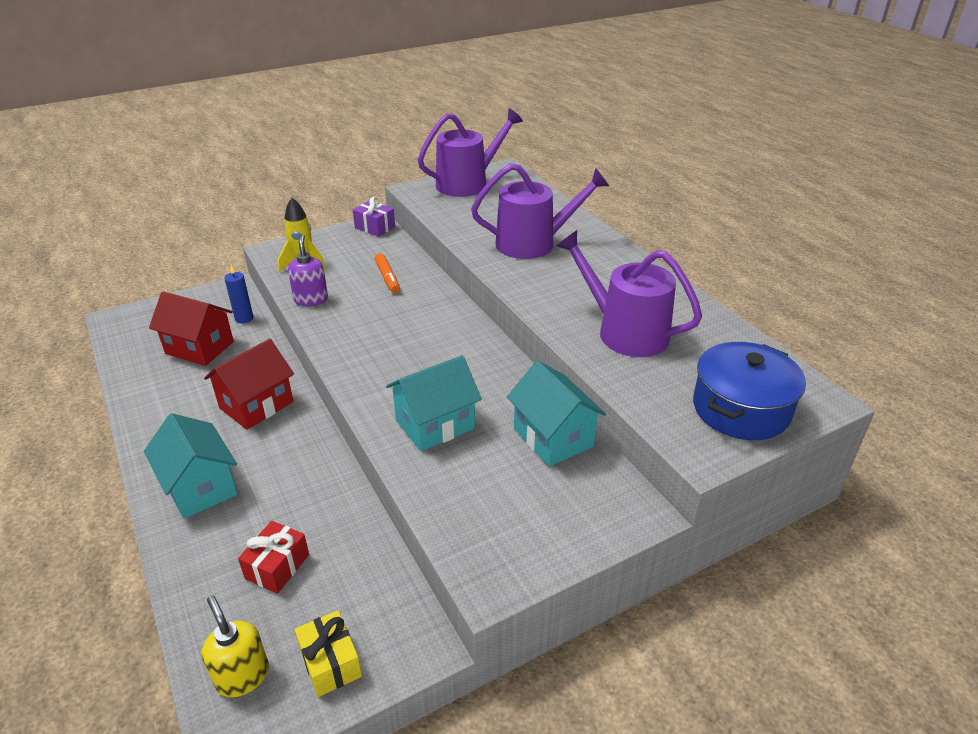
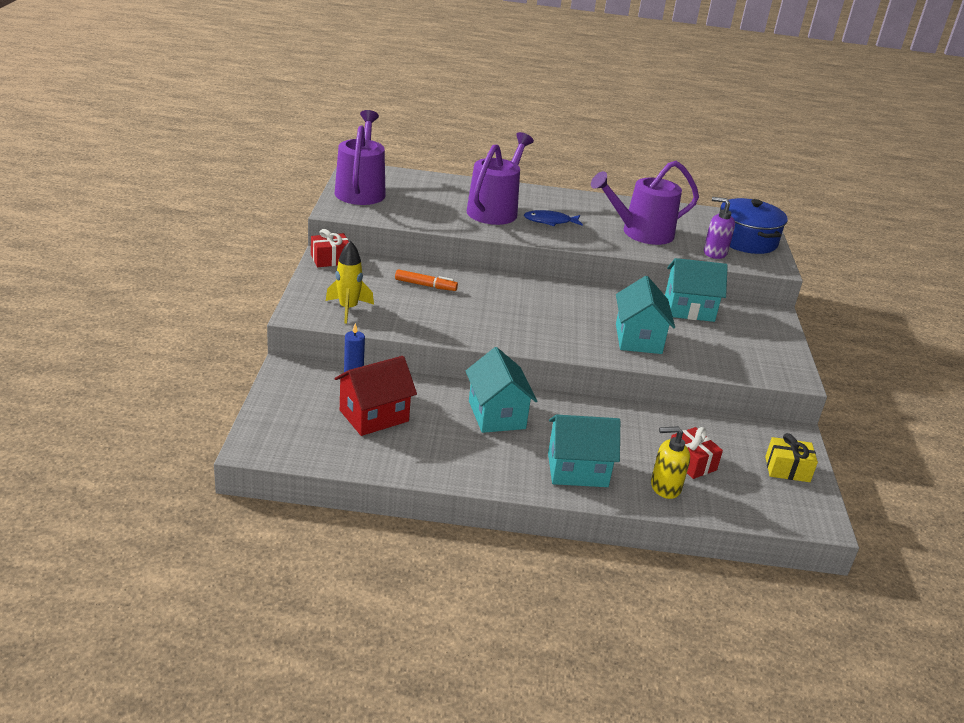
camera: 60 degrees left, 5 degrees down
yellow soap dispenser [202,595,269,697] -> yellow soap dispenser moved to [651,426,690,499]
red house [204,339,294,430] -> turquoise house [466,347,537,433]
purple soap dispenser [288,234,328,306] -> purple soap dispenser moved to [704,197,735,259]
purple gift [353,197,395,237] -> red gift [311,229,349,267]
none -> blue fish [524,210,583,226]

